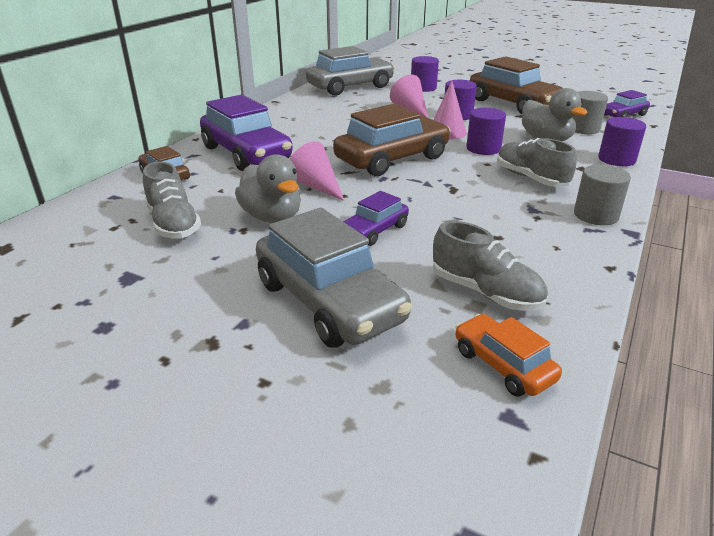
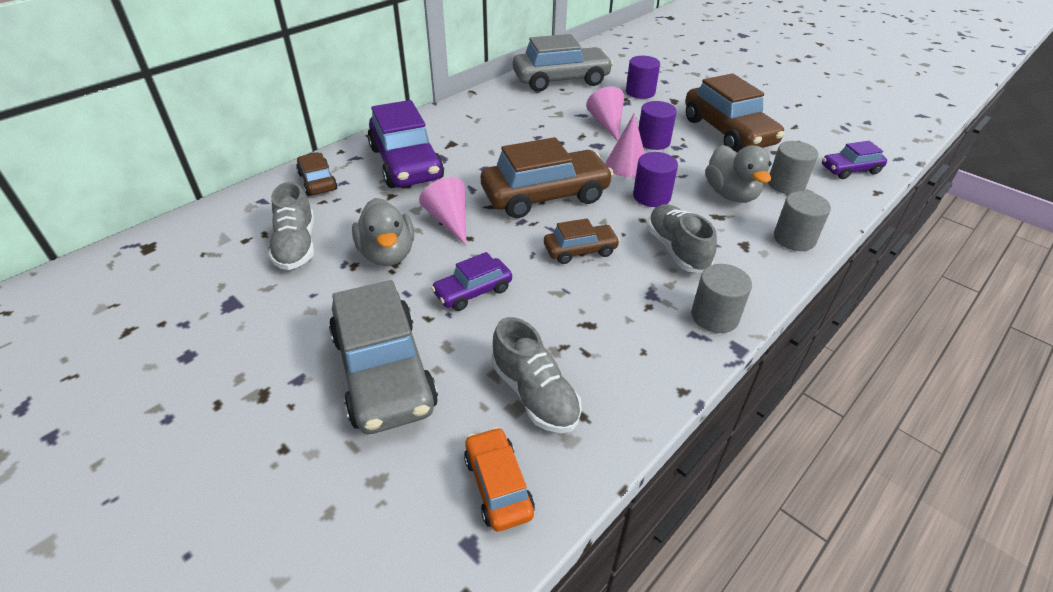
camera: 15 degrees right, 10 degrees up
purple cylinder [598,117,646,166] -> grey cylinder [774,191,831,251]
none -> brown car [544,218,620,264]

